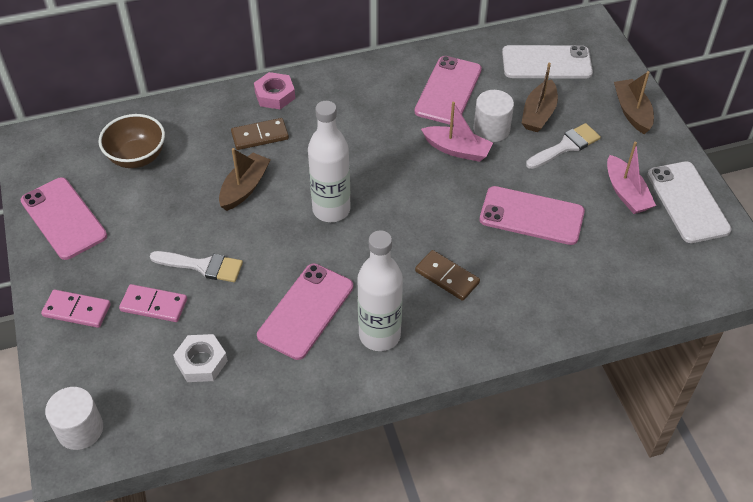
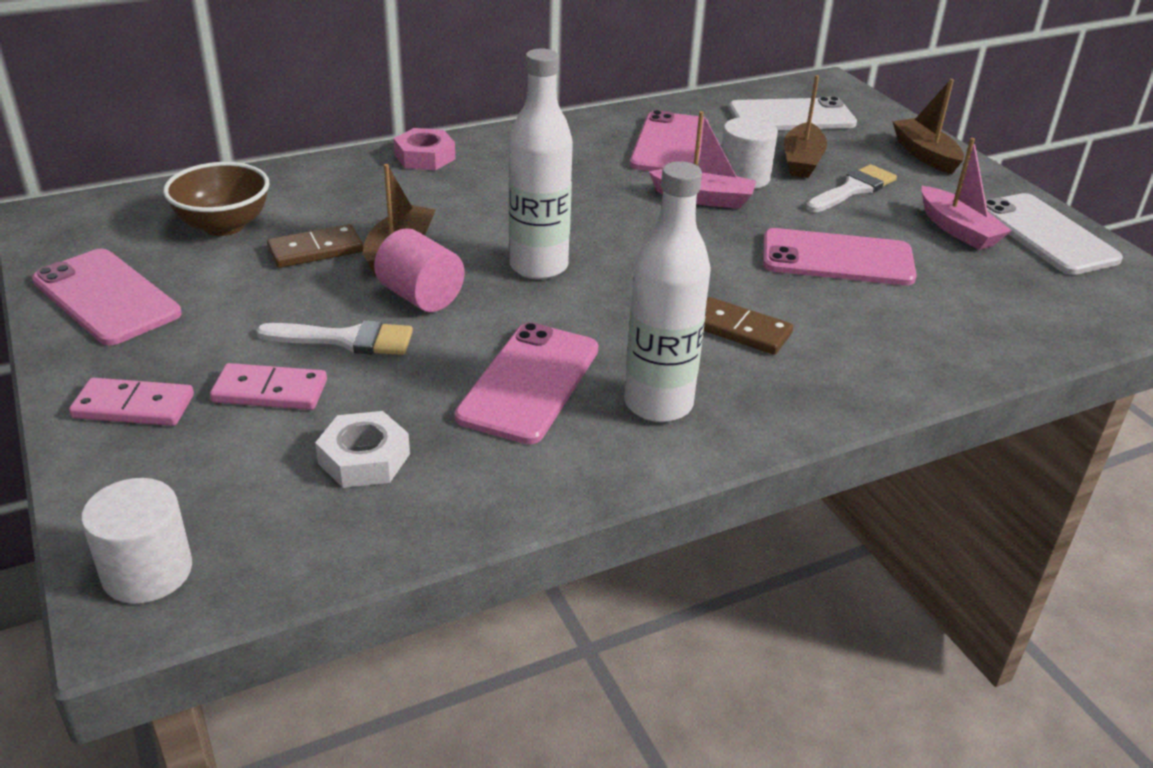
camera: 10 degrees left, 15 degrees down
brown domino [231,118,289,150] -> brown domino moved to [267,224,363,268]
none -> pink cylinder [374,228,465,312]

